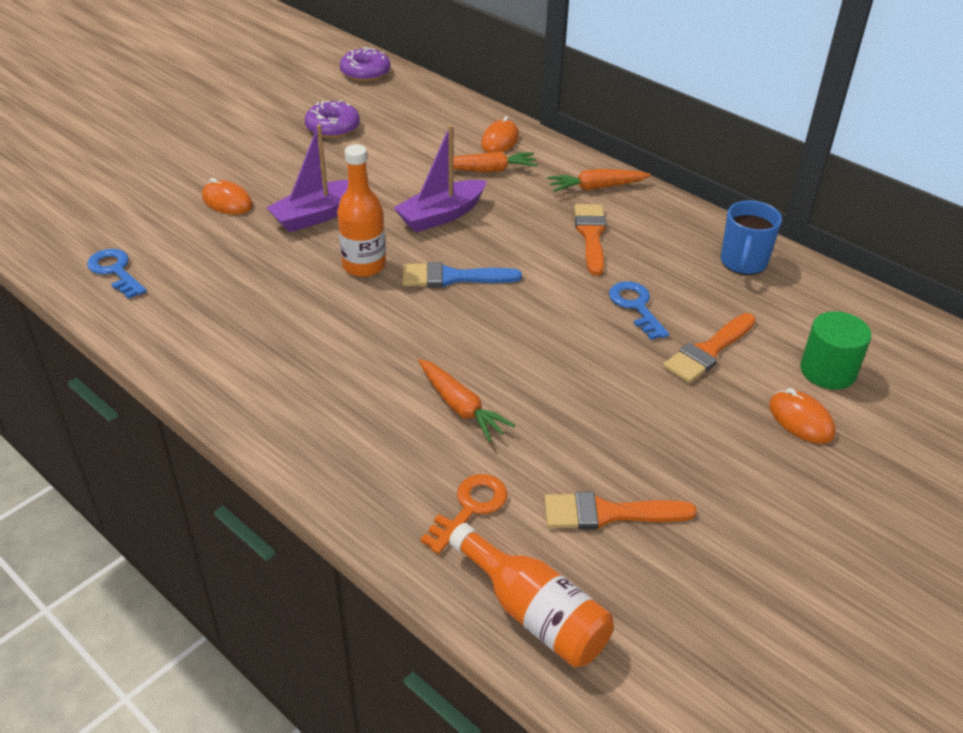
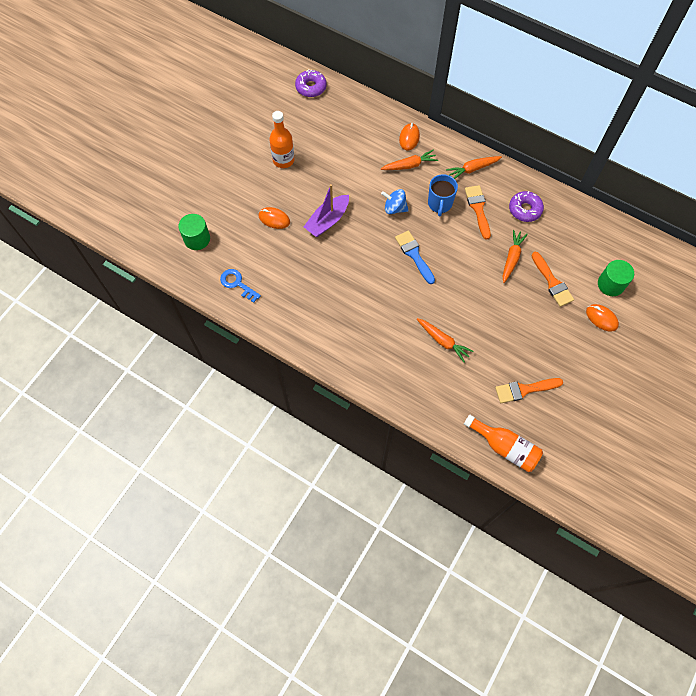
camera: 10 degrees left, 25 degrees up
purple donut [305,100,360,138] -> purple donut moved to [509,191,544,222]
orange bottle [337,144,386,277] -> orange bottle moved to [269,111,295,168]
purple boat [393,125,487,233] -> blue spinning top [381,189,409,214]
blue brush [402,262,522,287] -> blue brush turned 75 degrees clockwise [395,231,435,284]
orange key [420,474,508,554] -> none
blue key [609,281,669,340] -> orange carrot [503,230,528,283]
orange brush [663,313,756,383] -> orange brush turned 60 degrees counterclockwise [532,252,574,307]
blue mug [721,201,782,275] -> blue mug moved to [428,174,458,216]
none -> green cylinder [178,214,210,250]

